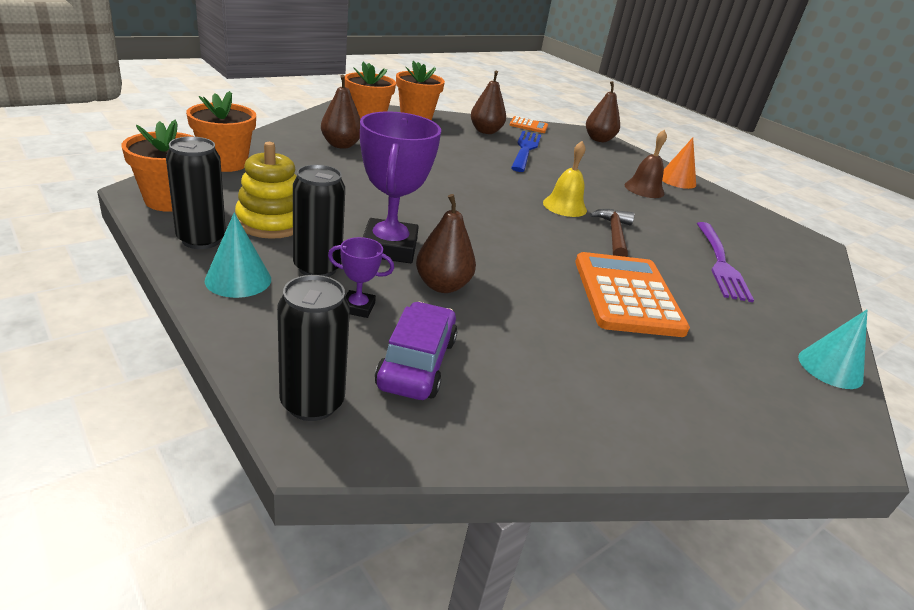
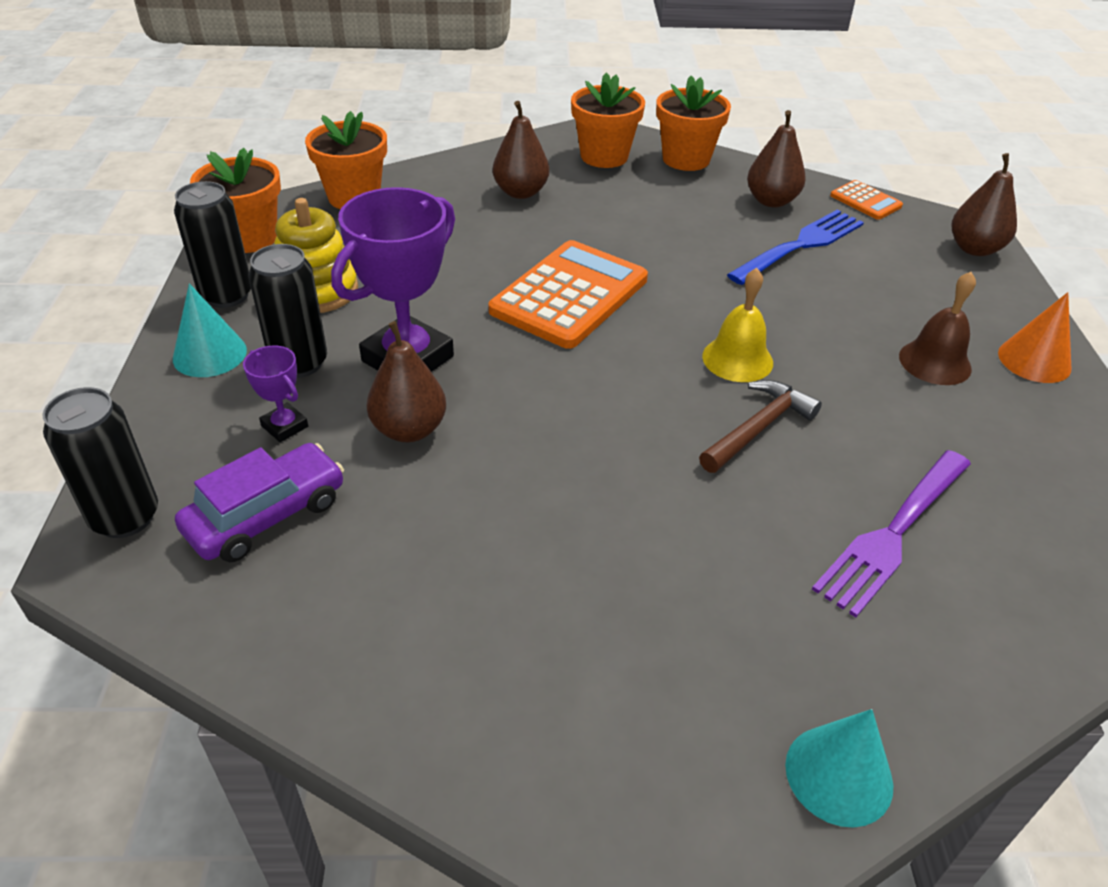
camera: 40 degrees right, 10 degrees up
orange calculator [575,252,690,337] -> orange calculator moved to [489,240,648,349]

